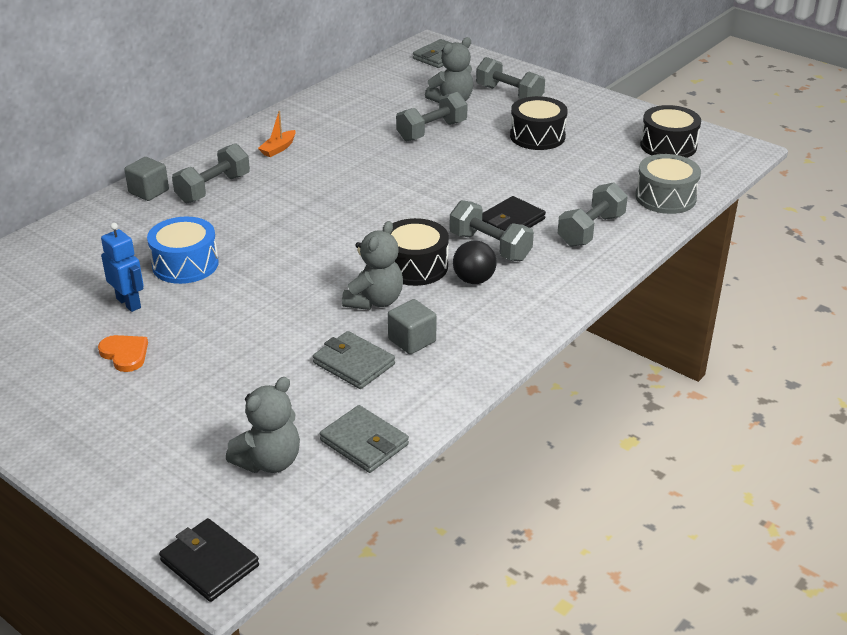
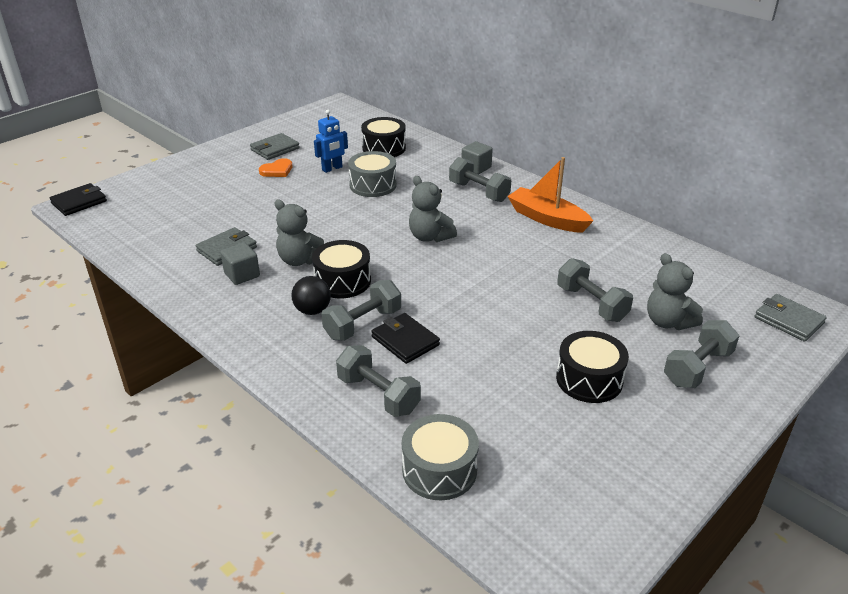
camera: 95 degrees right, 0 degrees up
blue drum [147,217,219,284] -> grey drum [348,151,397,197]
grey teddy bear [226,377,300,473] -> grey teddy bear moved to [409,176,457,242]
orange boat [258,111,296,157] -> orange boat [507,157,593,233], size x2.01
grey wallet [320,405,409,473] -> grey wallet moved to [250,133,300,160]
black drum [640,105,701,158] -> black drum moved to [361,117,406,157]

